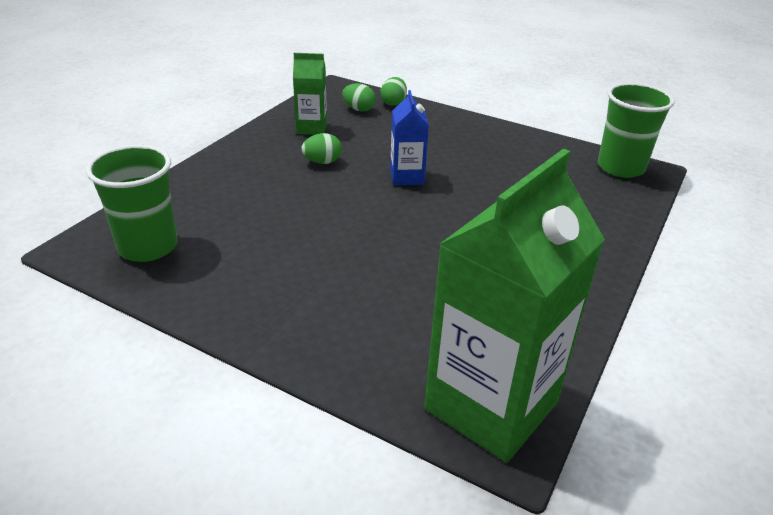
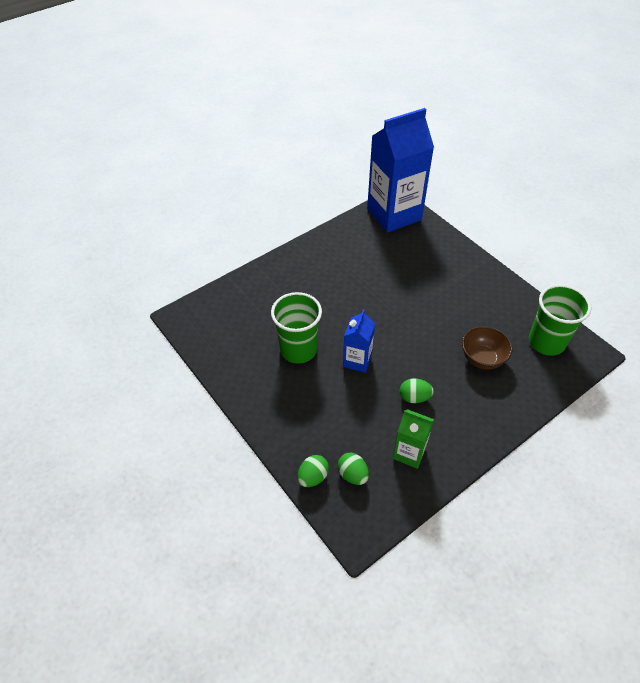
camera: 155 degrees left, 15 degrees up
green carton [424,148,605,462] -> blue carton [367,108,434,232]
green cup [598,83,675,178] -> green cup moved to [271,292,322,364]
none -> brown bowl [462,326,512,370]

